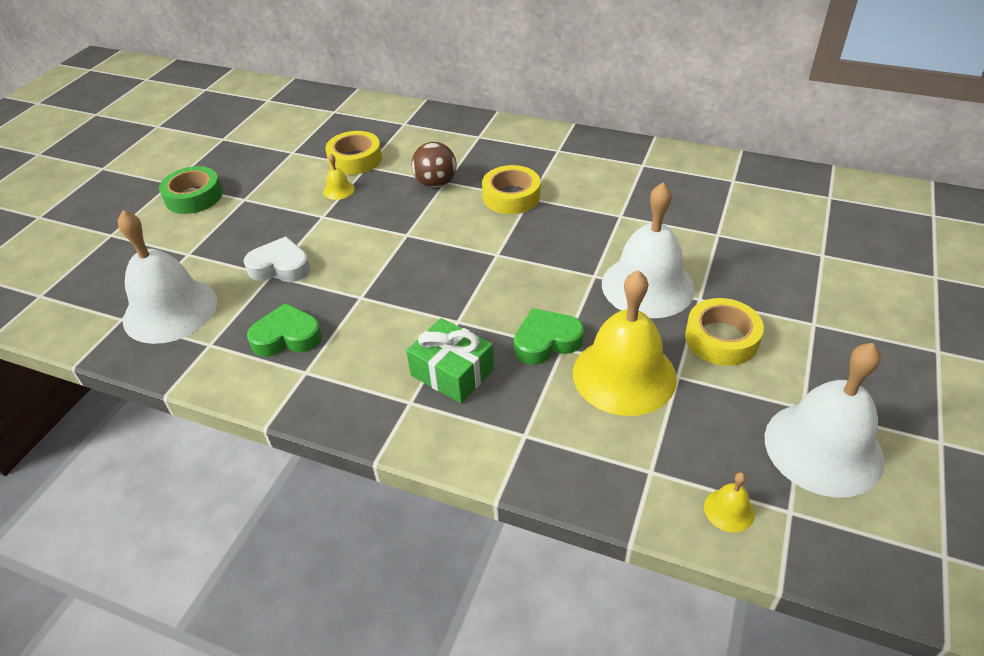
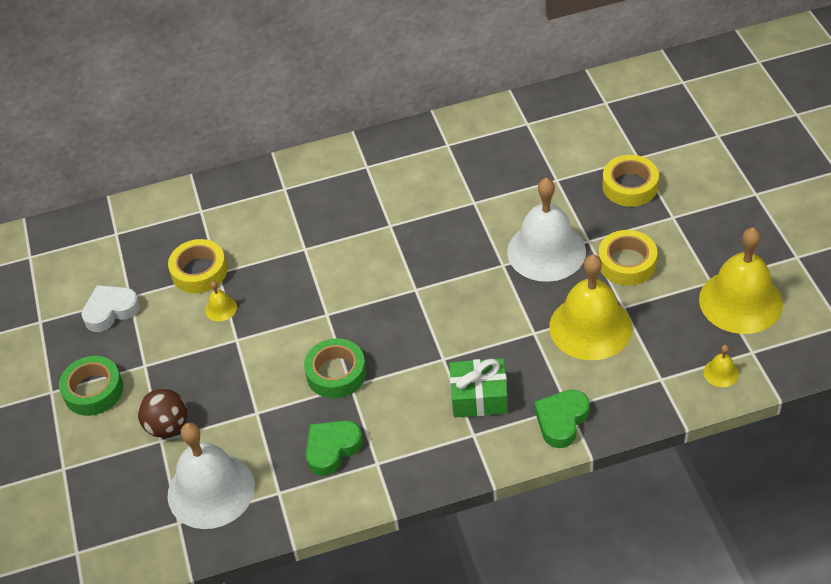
camera: 35 degrees left, 5 degrees up
white heart [243,236,311,282] -> white heart moved to [81,285,140,332]
brown ball [412,142,457,188] -> brown ball moved to [138,389,187,437]
yellow tape [482,165,540,214] -> yellow tape moved to [602,155,659,207]
green heart [514,308,584,365] -> green heart moved to [534,390,590,448]
white bell [765,343,885,498] -> yellow bell [699,228,783,334]
none -> green tape [304,338,366,398]

